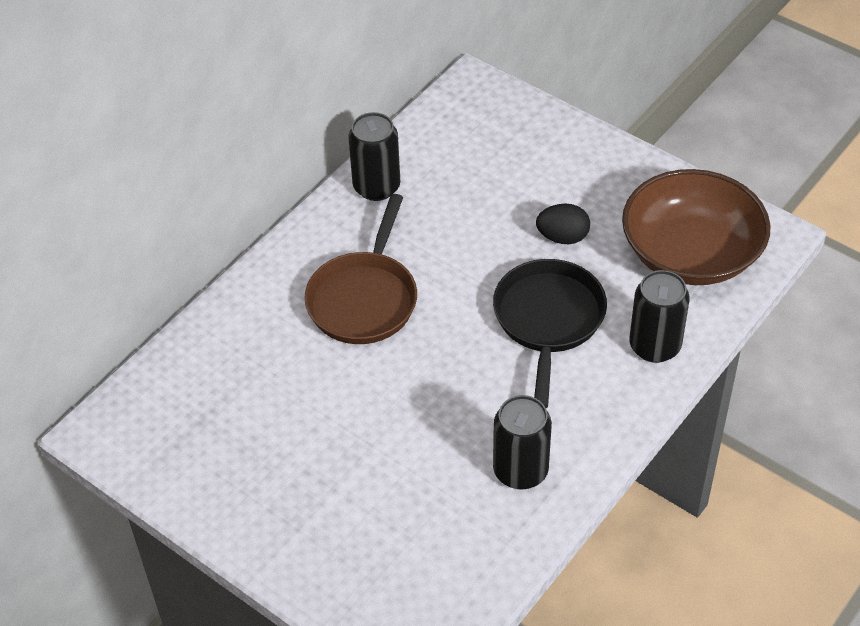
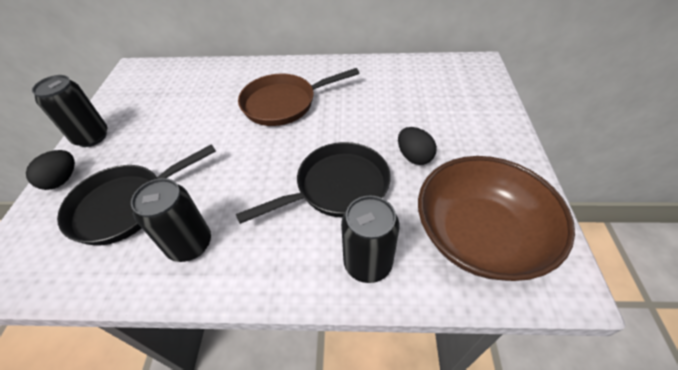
camera: 55 degrees right, 0 degrees up
black can [349,112,400,201] -> black can moved to [32,75,107,147]
none -> black egg [26,150,75,190]
none -> black pan [57,144,216,246]

